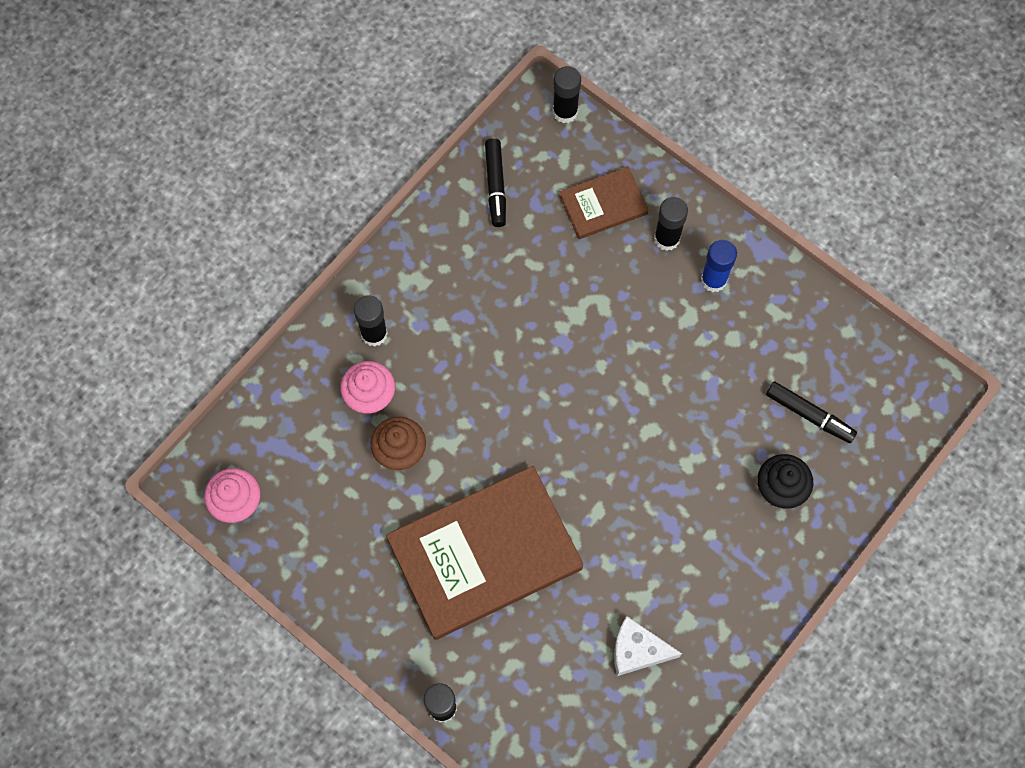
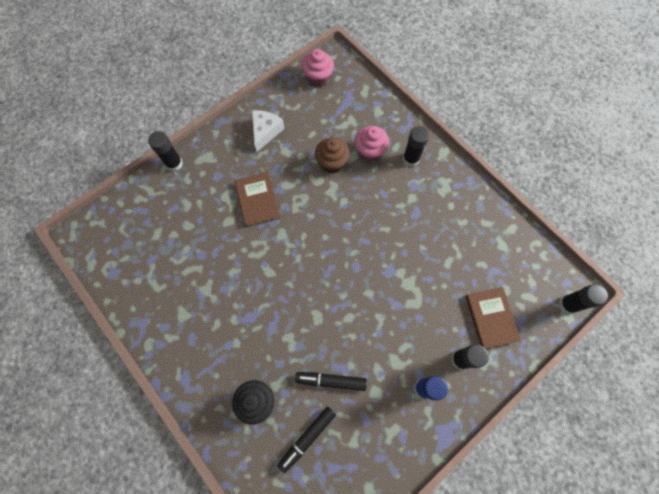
camera: 100 degrees right, 0 degrees up
brown book [386,466,583,640] -> brown book [235,172,281,227], size x0.49
black marker [485,138,506,227] -> black marker moved to [295,372,367,391]
white cheese [614,616,682,676] -> white cheese moved to [252,110,285,152]

